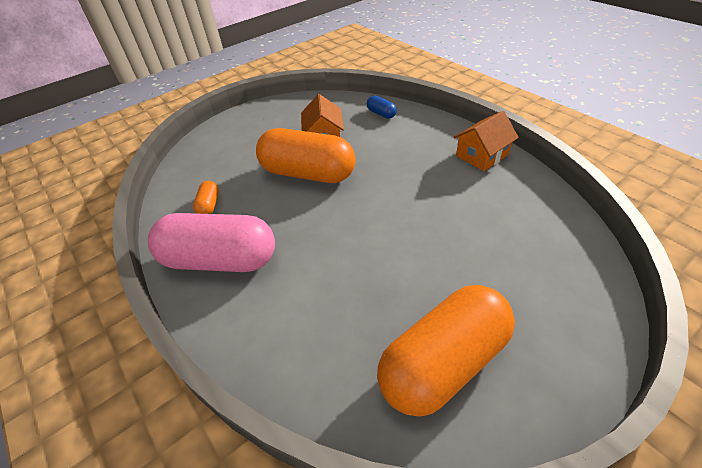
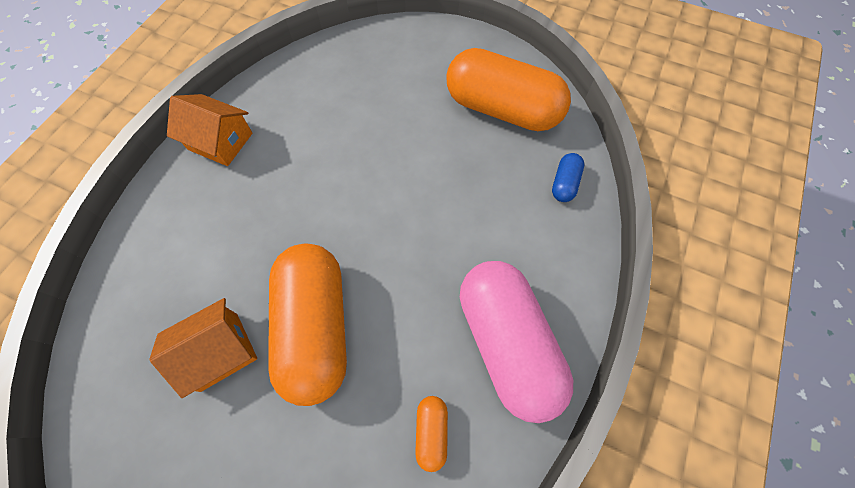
camera: 120 degrees left, 20 degrees up
orange capsule [193,181,219,214] -> orange capsule turned 60 degrees counterclockwise [415,396,448,472]
blue capsule [367,95,397,119] -> blue capsule moved to [552,153,584,202]

